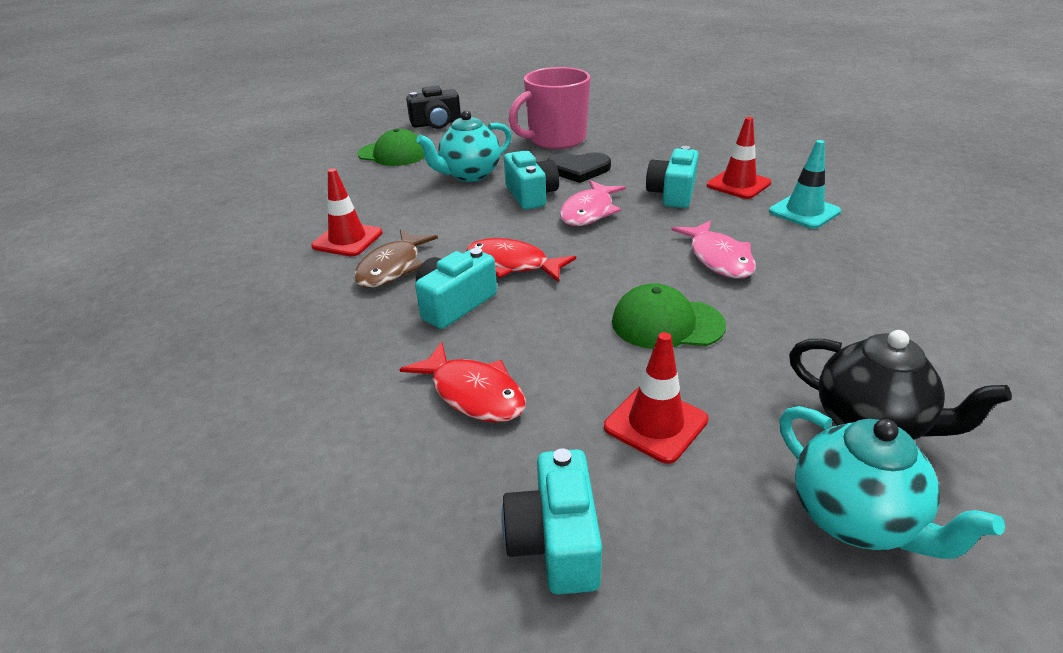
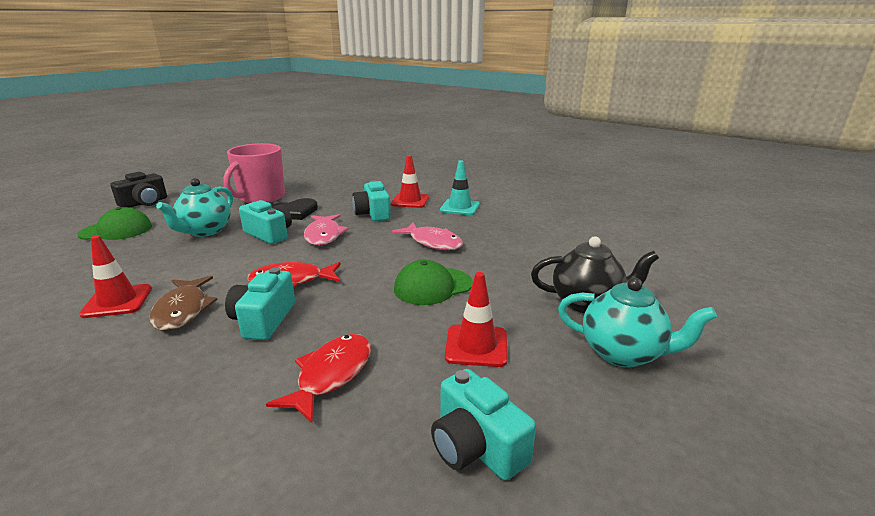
camera: 35 degrees left, 10 degrees down
red fish [400,342,526,423] -> red fish turned 75 degrees counterclockwise [266,334,371,423]

